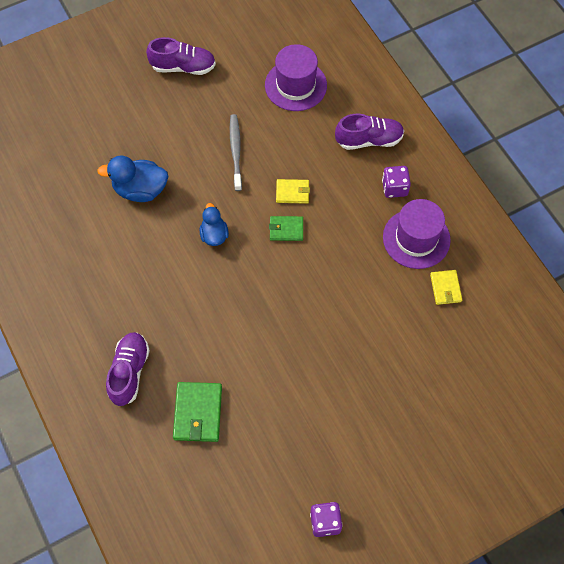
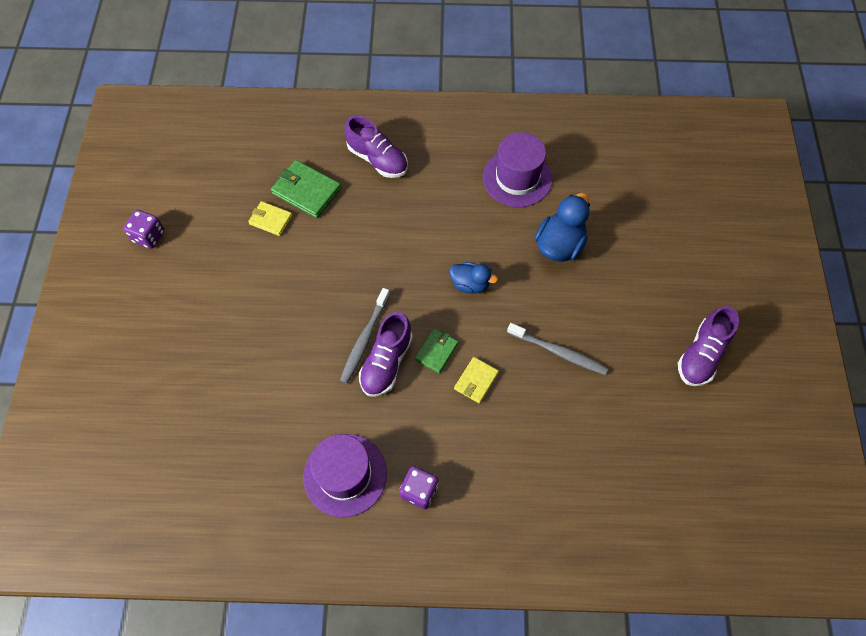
camera: 120 degrees right, 0 degrees up
purple hat [265,44,327,111] -> purple hat moved to [483,132,553,207]
purple shoe [335,114,404,150] -> purple shoe moved to [359,312,413,397]
yellow wallet [430,270,462,305] -> yellow wallet moved to [248,201,292,236]
none -> grey toothbrush [340,288,390,384]

